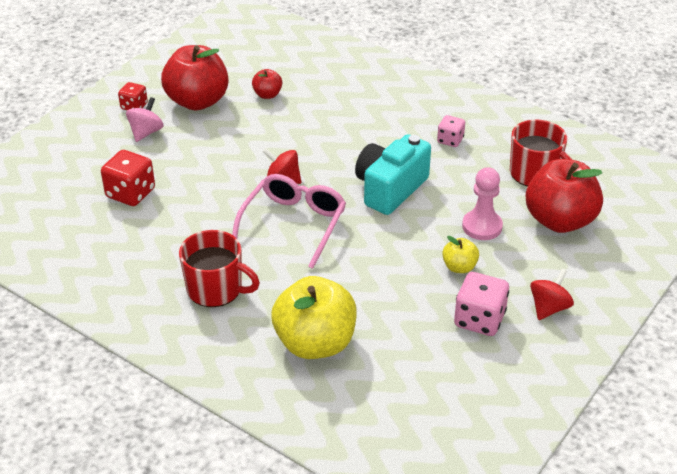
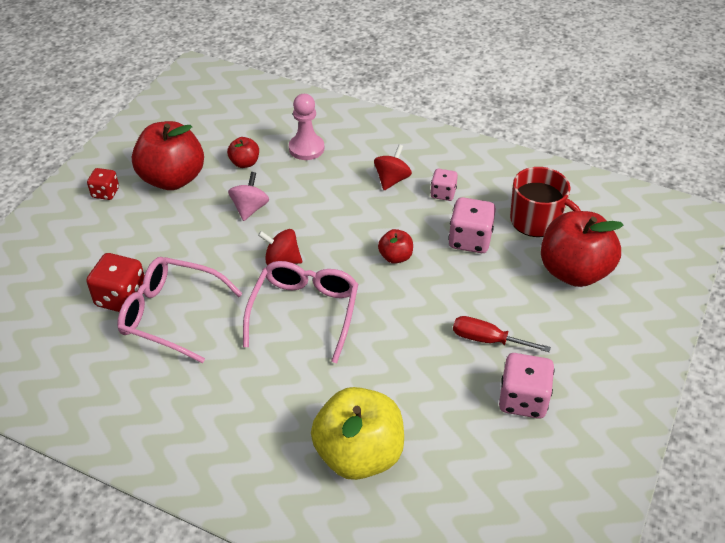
camera: 10 degrees left, 5 degrees up
pink spinning top [126,97,164,142] -> pink spinning top moved to [228,172,269,221]
red mug [179,230,260,307] -> none
turquoise camera [355,134,431,215] -> red apple [378,229,413,264]
yellow apple [442,236,479,273] -> red screwdriver [453,316,551,352]
pink pawn [462,167,503,240] -> pink pawn moved to [289,94,324,160]
red spinning top [530,269,574,320] -> red spinning top moved to [374,145,412,190]
none -> pink glasses [117,257,242,363]
none -> pink dice [448,197,496,253]

